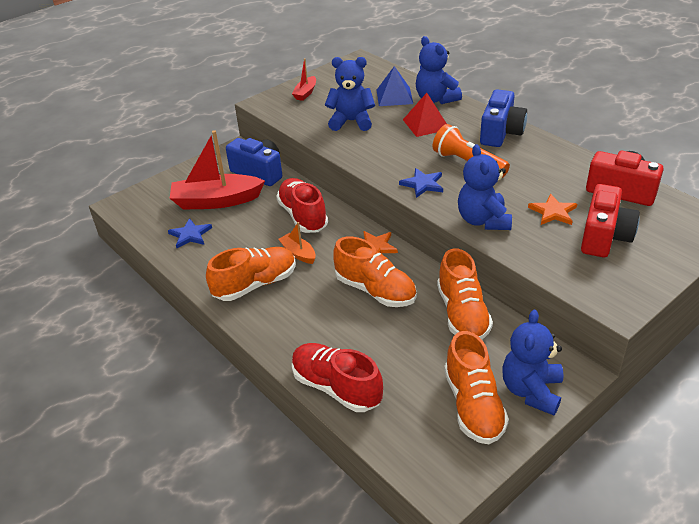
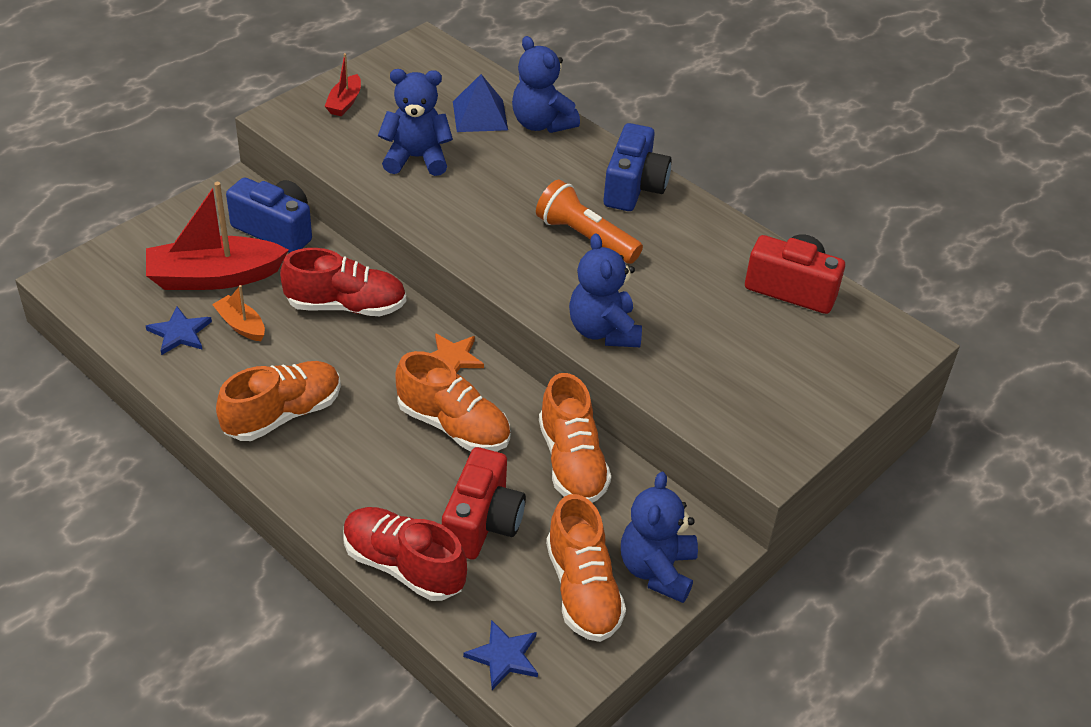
camera: 10 degrees left, 5 degrees up
red shoe [276,178,328,233] -> red shoe turned 120 degrees clockwise [280,248,406,316]
orange boat [278,222,316,264] -> orange boat moved to [212,285,265,341]
blue star [399,168,443,198] -> blue star moved to [463,620,538,690]
red pyramid [403,93,447,137] -> none
orange star [528,194,577,225] -> none
red camera [581,184,640,257] -> red camera moved to [442,447,526,559]

